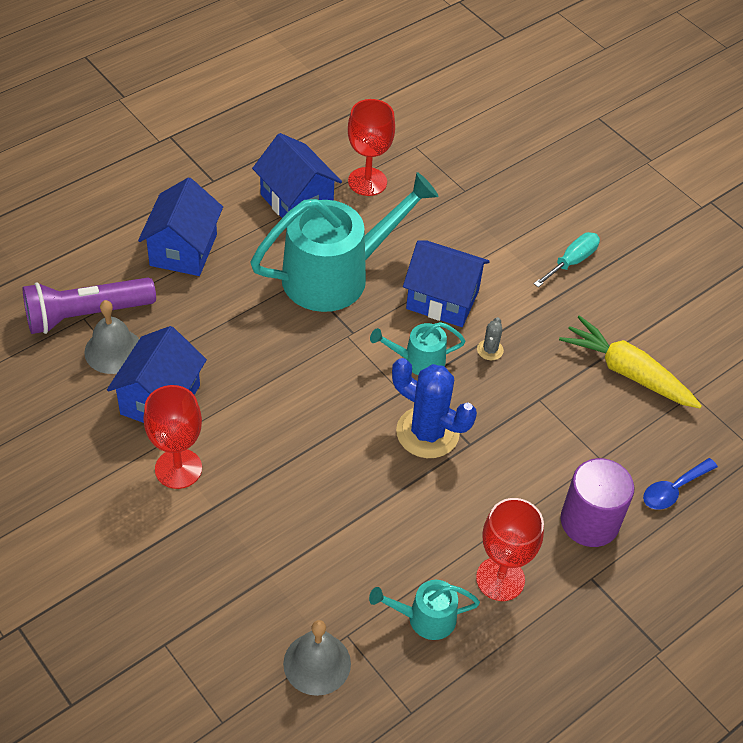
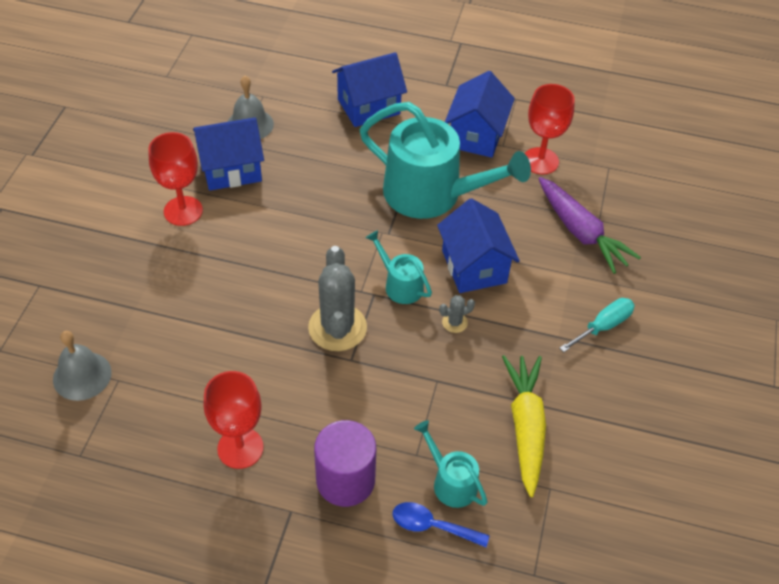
camera: 55 degrees right, 0 degrees up
purple flashlight [22,277,156,334] -> none
turquoise watering can [369,580,480,640] -> turquoise watering can moved to [414,420,488,508]
blue cactus [392,358,477,458] -> grey cactus [308,246,367,351]
turquoise screwdriver [534,232,600,287] -> turquoise screwdriver turned 45 degrees counterclockwise [560,298,635,352]
none -> purple carrot [538,177,641,274]

